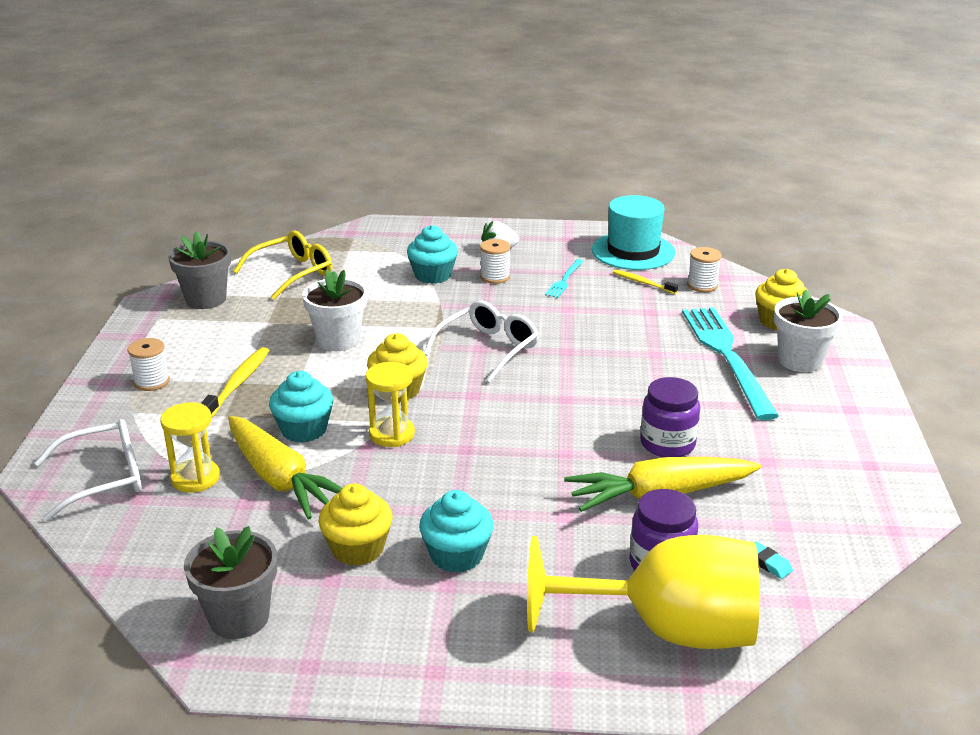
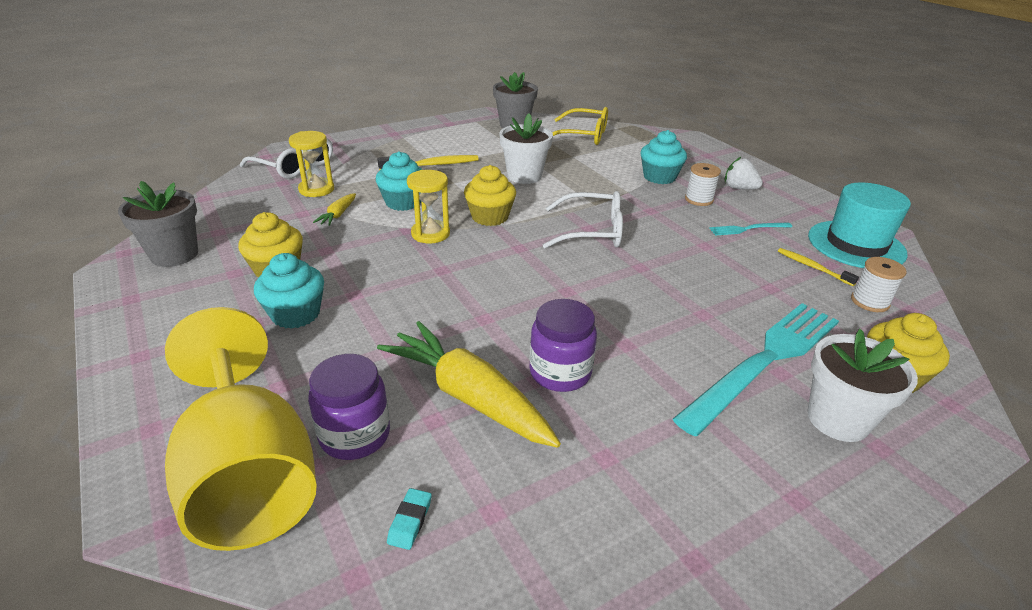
camera: 55 degrees right, 5 degrees up
white spool [128,338,170,391] -> none
yellow carrot [228,416,342,520] -> yellow carrot [313,193,356,226], size x0.45
yellow toothbrush [613,270,678,294] -> yellow toothbrush turned 45 degrees counterclockwise [778,248,859,286]

